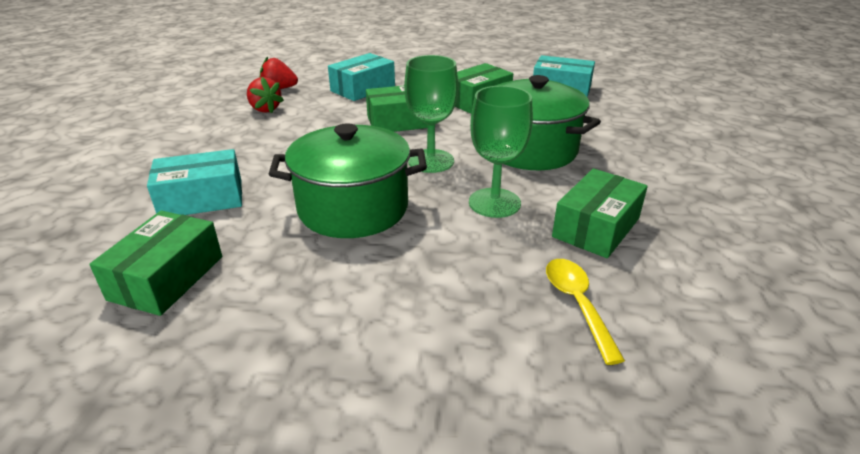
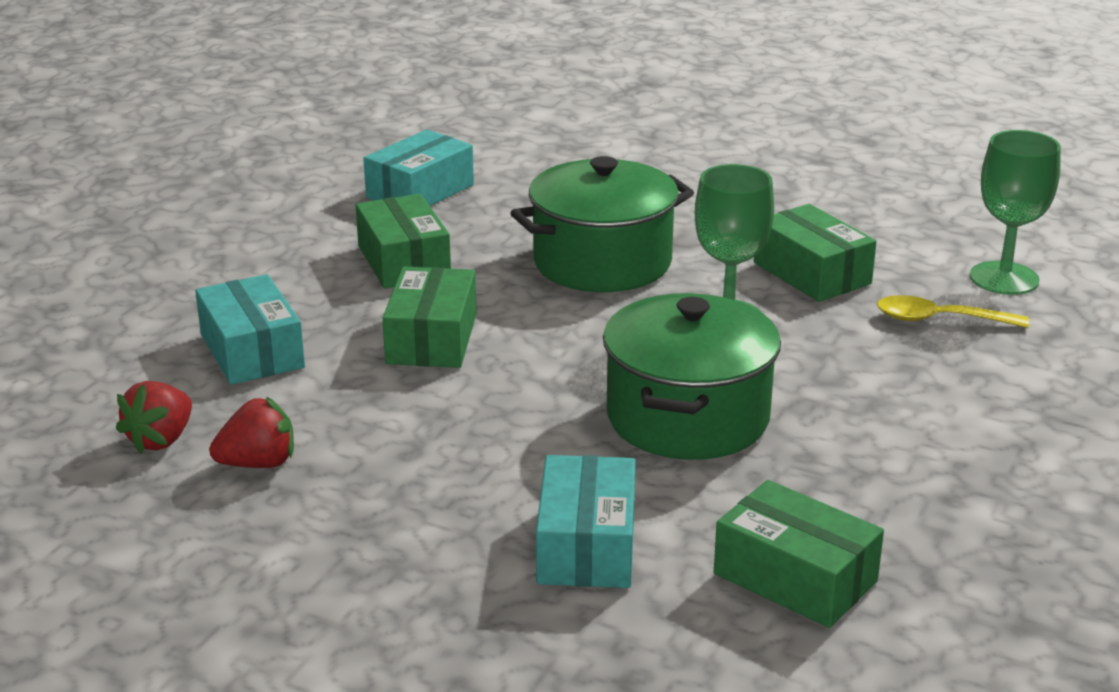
camera: 70 degrees left, 5 degrees down
green goblet [404,55,458,173] -> green goblet moved to [970,130,1061,295]

